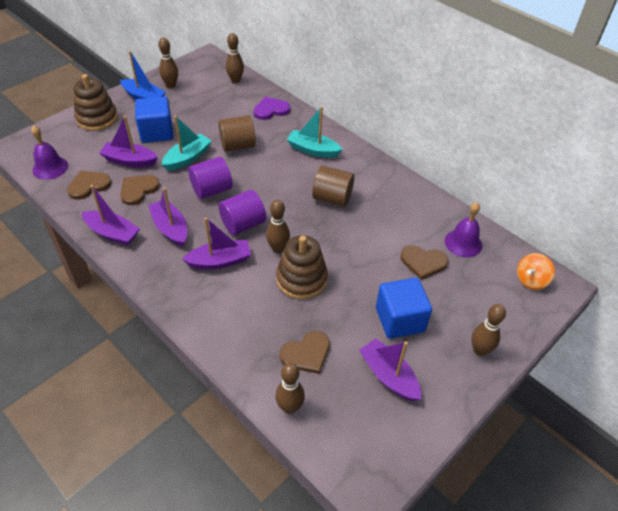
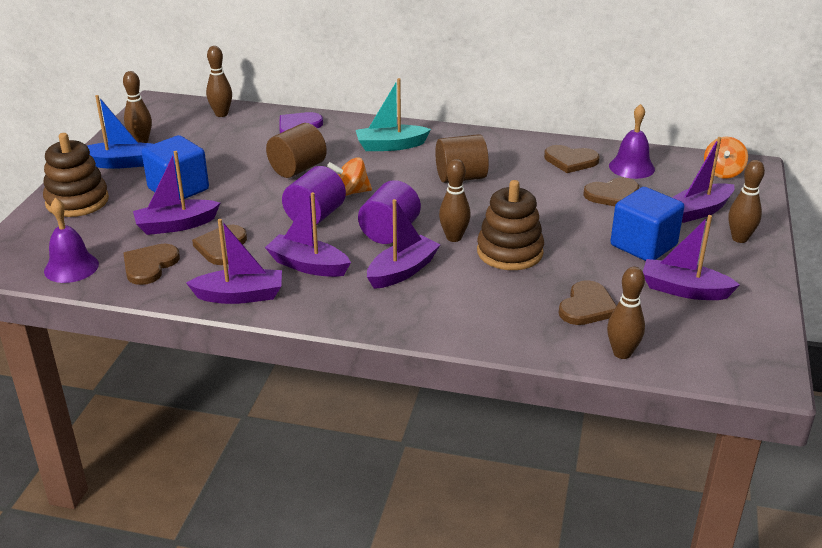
camera: 30 degrees left, 15 degrees down
turquoise boat [162,115,212,171] -> none
none -> orange spinning top [327,157,372,196]
none -> brown heart [544,145,600,173]
none -> purple boat [672,137,734,223]

